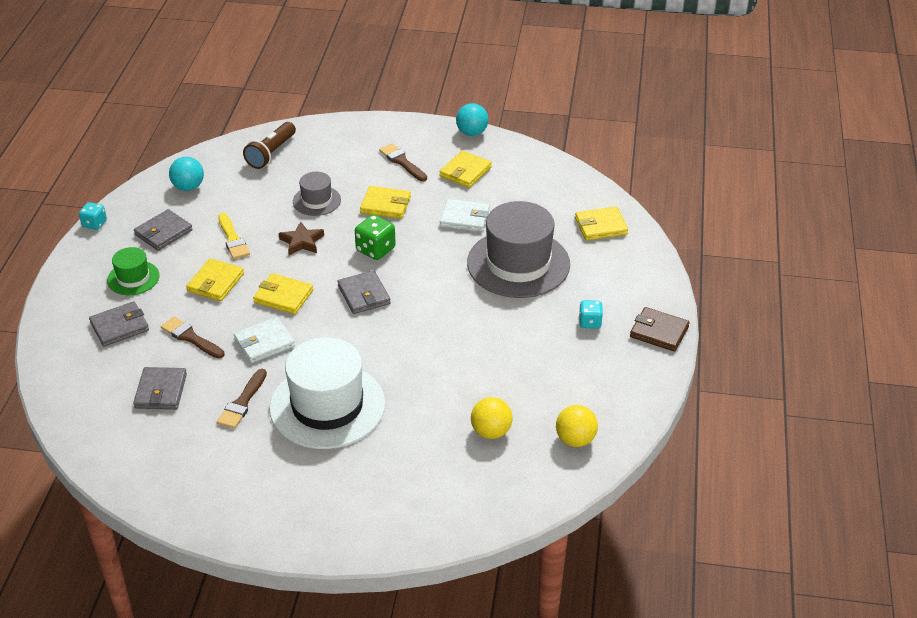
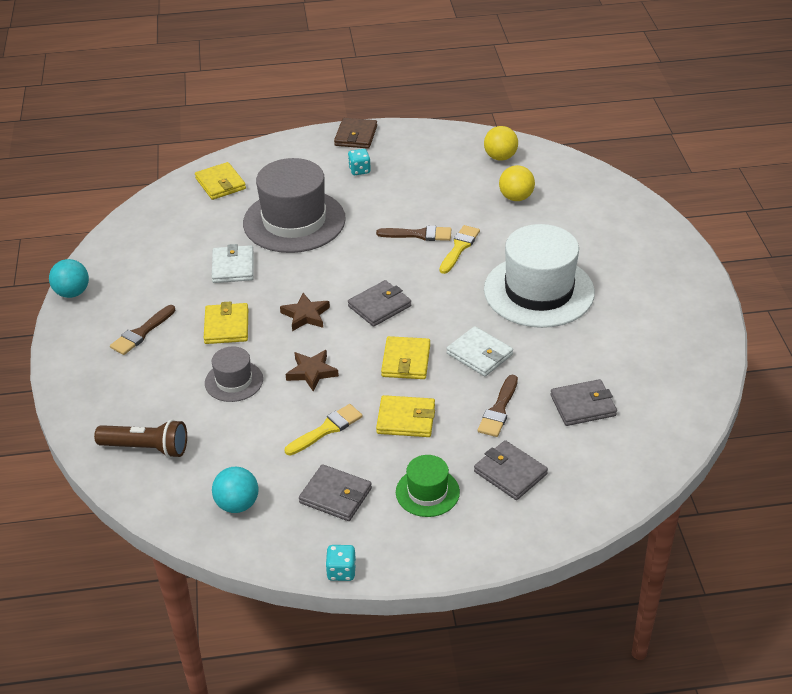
camera: 105 degrees left, 0 degrees up
brown brush [217,369,267,429] -> brown brush moved to [376,226,451,241]
green dice [355,215,396,260] -> brown star [280,293,330,331]
yellow wallet [439,151,492,188] -> none
none -> yellow brush [439,225,480,274]

